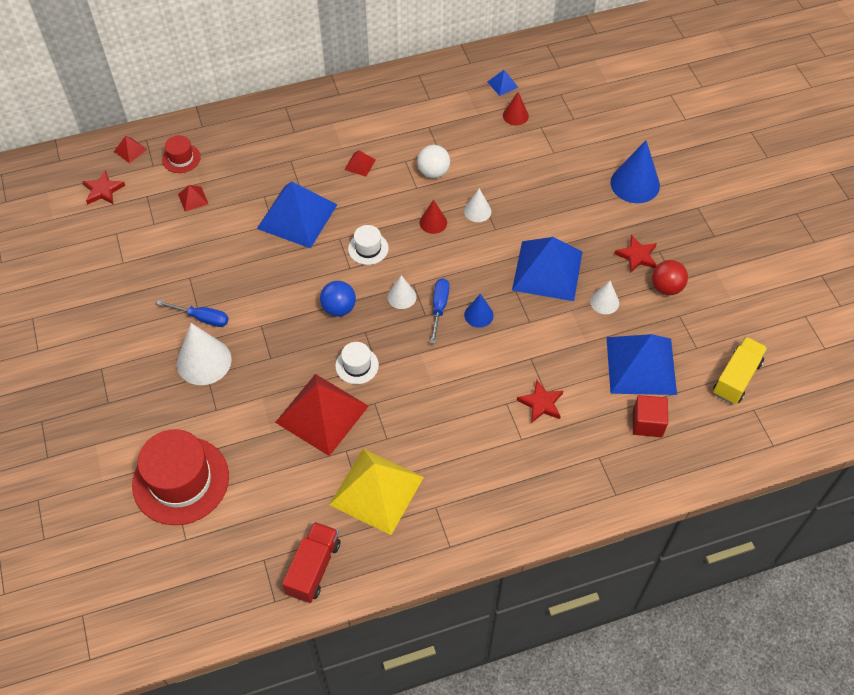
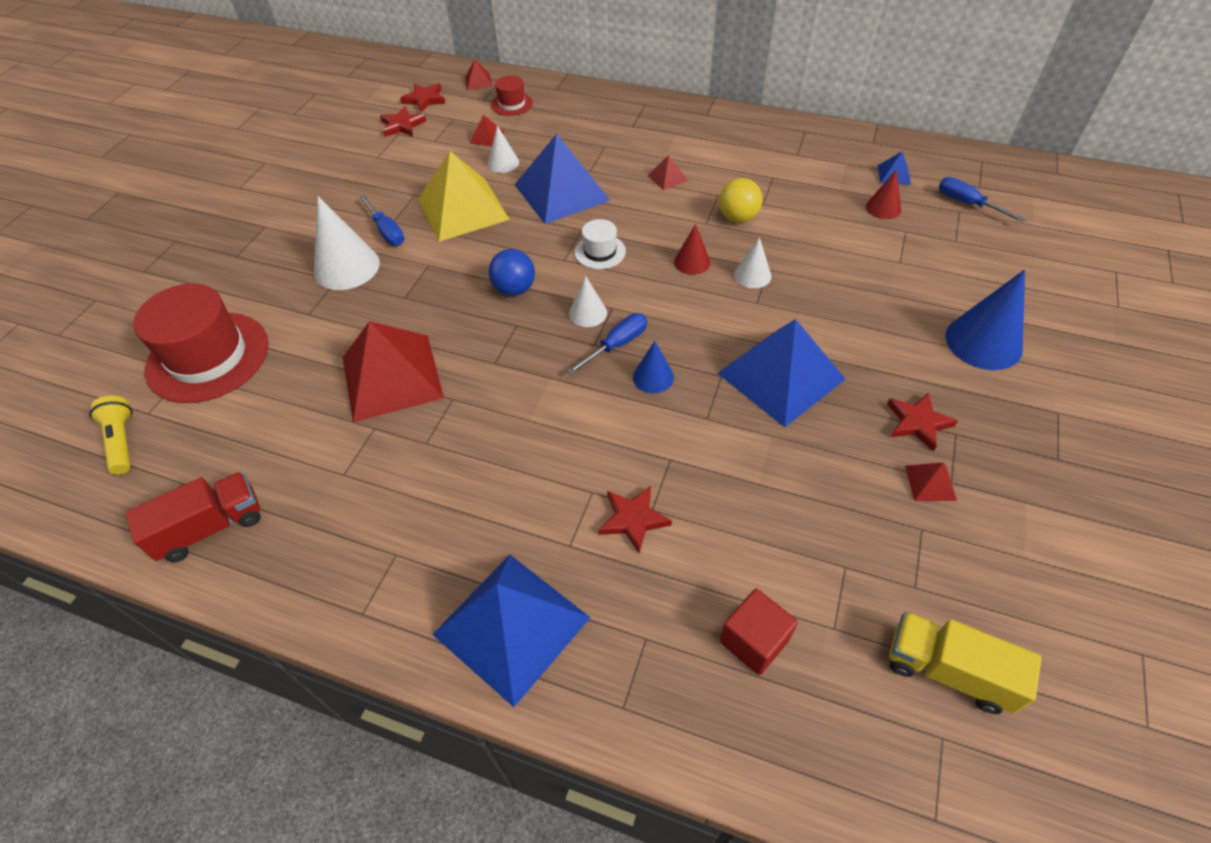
camera: 40 degrees right, 5 degrees down
yellow pyramid [329,449,424,535] -> yellow pyramid moved to [418,151,510,242]
white hat [335,342,379,384] -> none
white ball [417,145,450,178] -> yellow ball [719,178,763,223]
white cone [590,281,619,314] -> white cone moved to [488,125,519,173]
blue pyramid [606,334,677,395] -> blue pyramid moved to [432,555,591,707]
red ball [652,260,688,295] -> red pyramid [905,463,957,501]
yellow truck [713,337,768,404] -> yellow truck turned 135 degrees counterclockwise [889,612,1042,714]
none -> yellow flashlight [89,396,132,475]
none -> red star [380,106,426,137]
none -> blue screwdriver [939,177,1026,222]

